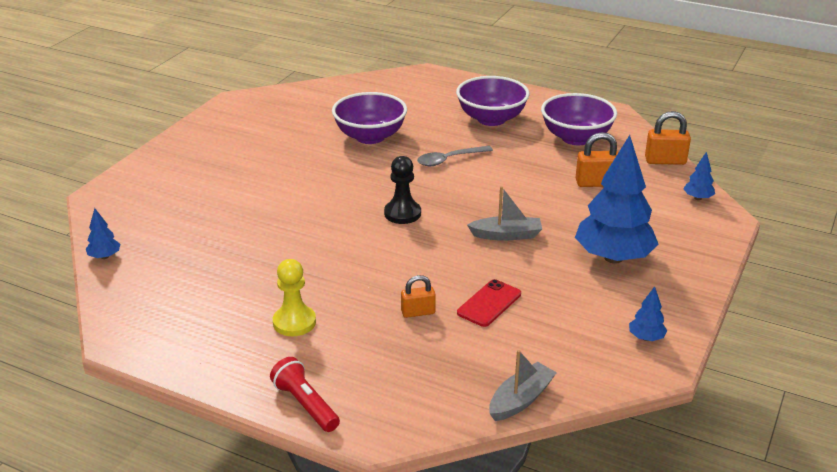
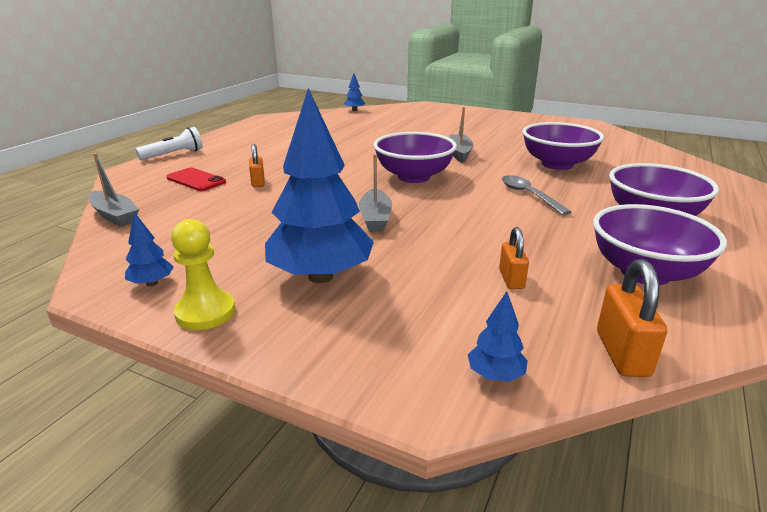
camera: 90 degrees right, 5 degrees down
red flashlight [270,357,340,432] -> white flashlight [135,127,203,160]
yellow pawn [273,259,316,336] -> yellow pawn moved to [171,219,235,330]
black pawn [384,156,421,224] -> purple bowl [373,132,457,183]
red phone [457,279,521,327] -> red phone moved to [166,167,226,191]
orange padlock [576,132,619,187] -> orange padlock [499,227,529,289], size x0.66
none -> grey boat [449,107,473,163]

